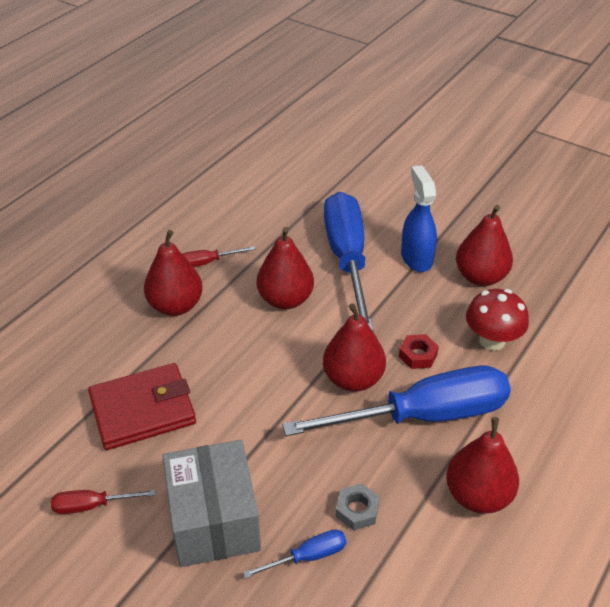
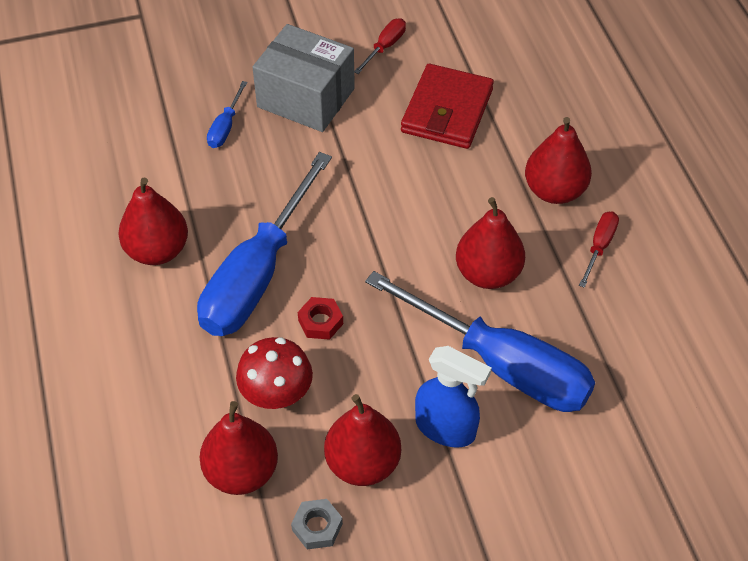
camera: 130 degrees right, 10 degrees up
red pear [323,303,386,392] -> red pear moved to [200,401,278,495]
grey nut [336,483,380,531] -> grey nut moved to [291,499,343,549]

